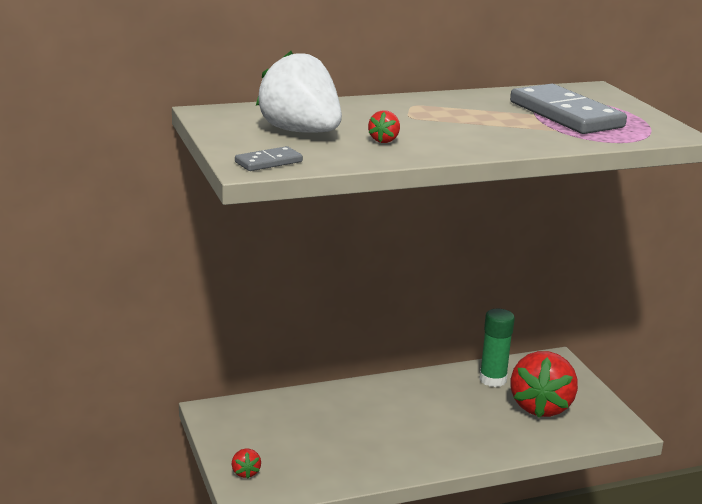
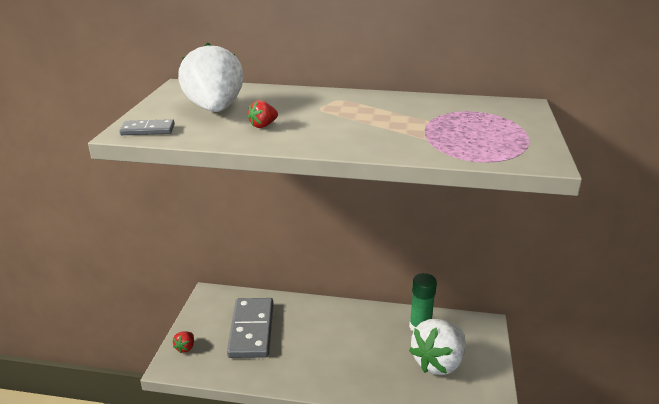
camera: 30 degrees right, 5 degrees up
grey domino [510,84,627,134] -> grey domino moved to [227,298,274,358]
red strawberry [510,351,578,418] -> white strawberry [409,319,466,375]

